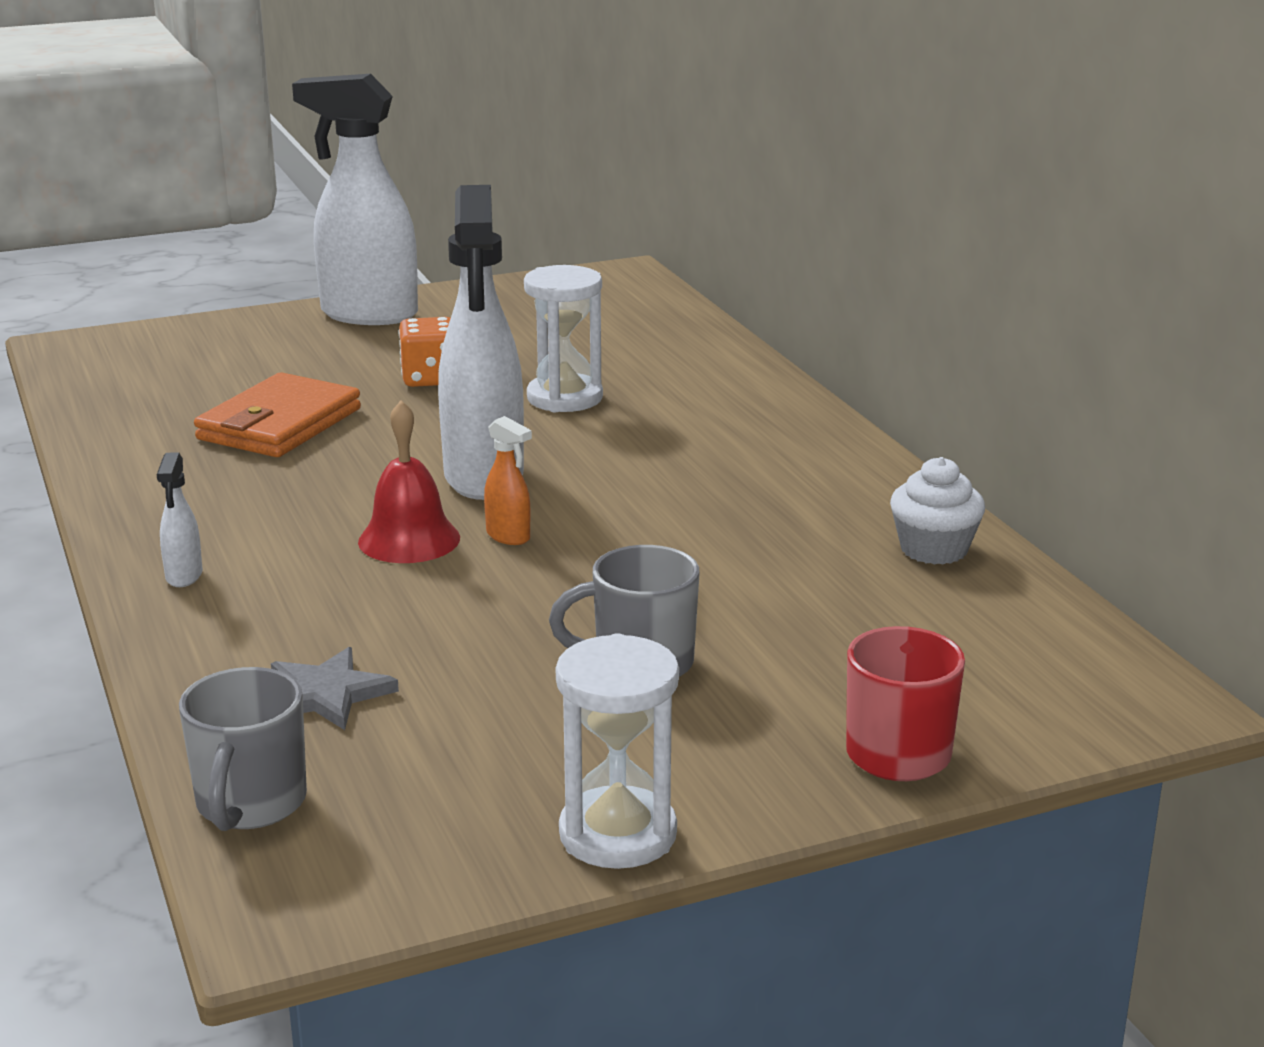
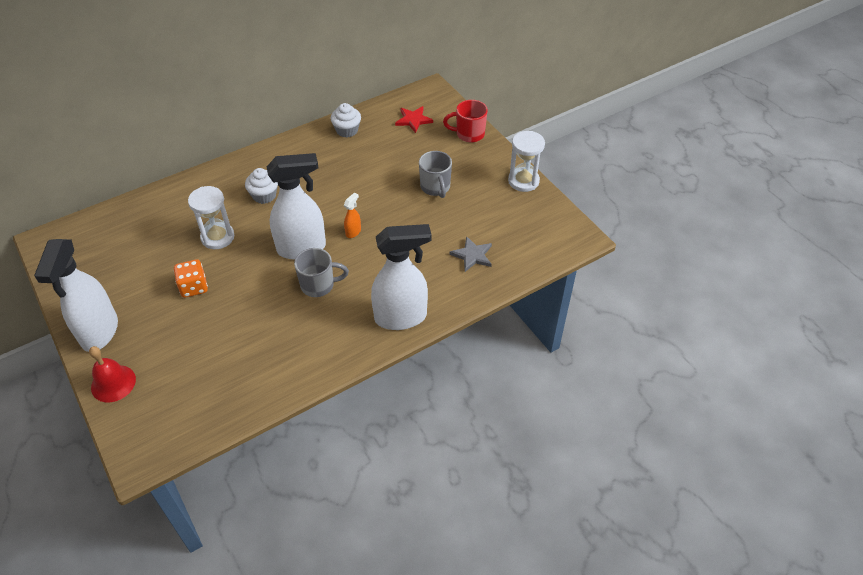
camera: 100 degrees left, 25 degrees up
white spray bottle [157,453,203,587] -> white spray bottle [371,224,431,330], size x2.48
grey mug [179,667,307,831] -> grey mug moved to [294,248,349,297]
orange wallet [194,372,361,457] -> none
red bell [358,400,460,563] -> red bell moved to [89,346,136,402]
none -> white cupcake [245,168,278,204]
none -> red star [395,106,433,133]

